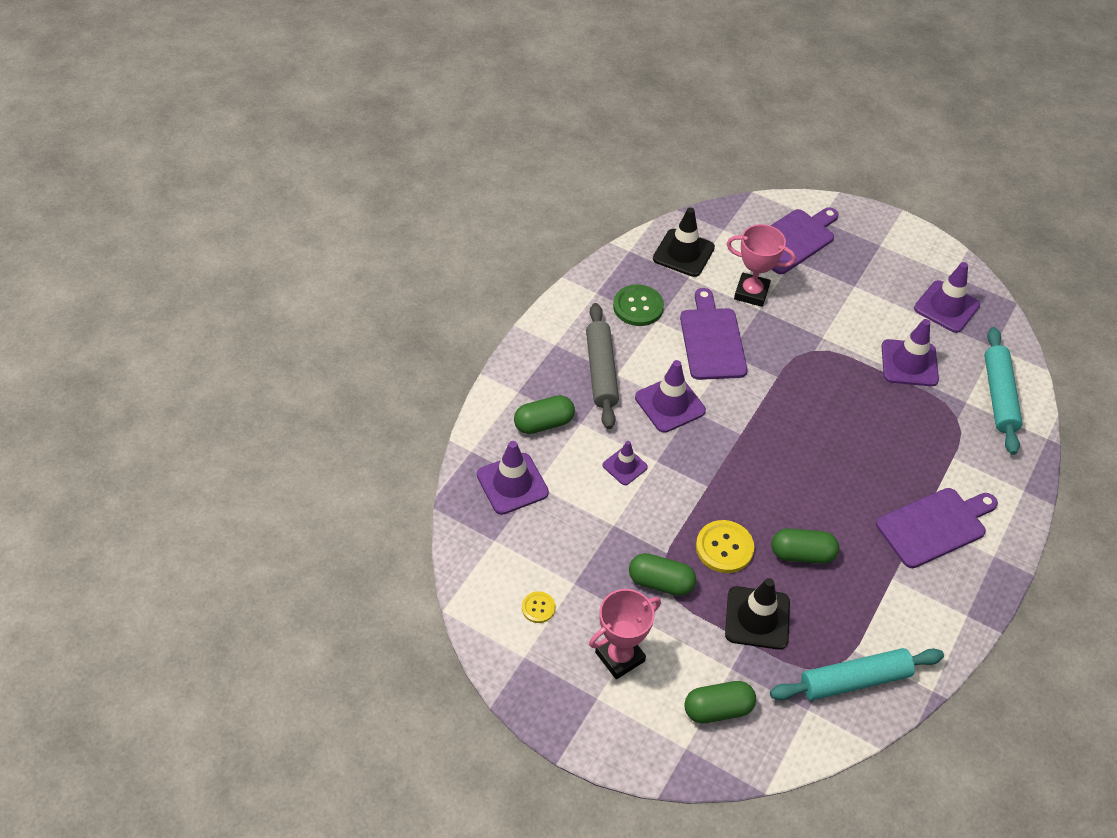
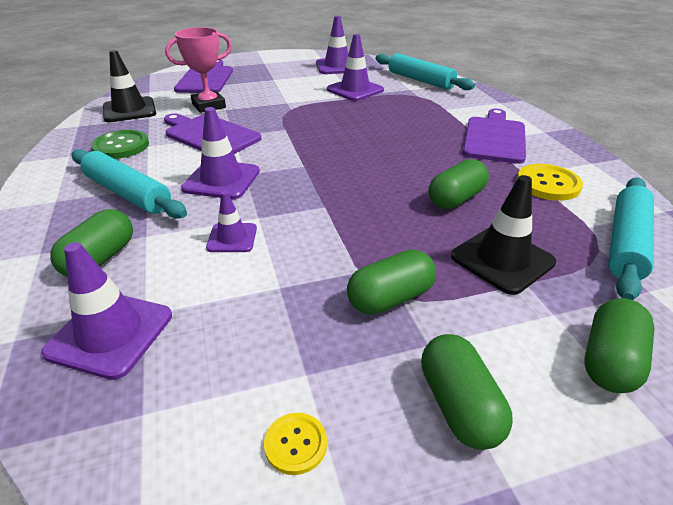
camera: 45 degrees left, 15 degrees down
grey rolling pin [586,303,619,429] -> turquoise rolling pin [72,149,187,219]
pink trophy [589,589,661,679] -> green capsule [421,334,513,450]
yellow button [696,520,754,573] -> yellow button moved to [517,164,583,201]

